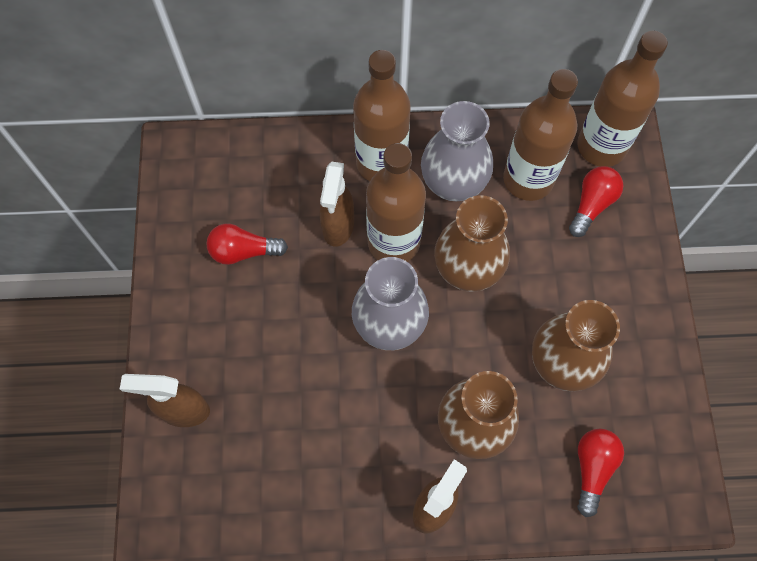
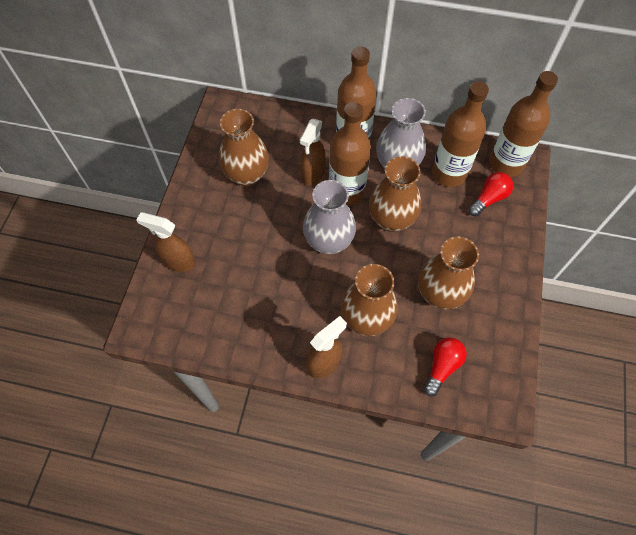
camera: 15 degrees right, 5 degrees down
red light bulb [206,224,288,265] -> brown vase [219,109,269,186]

